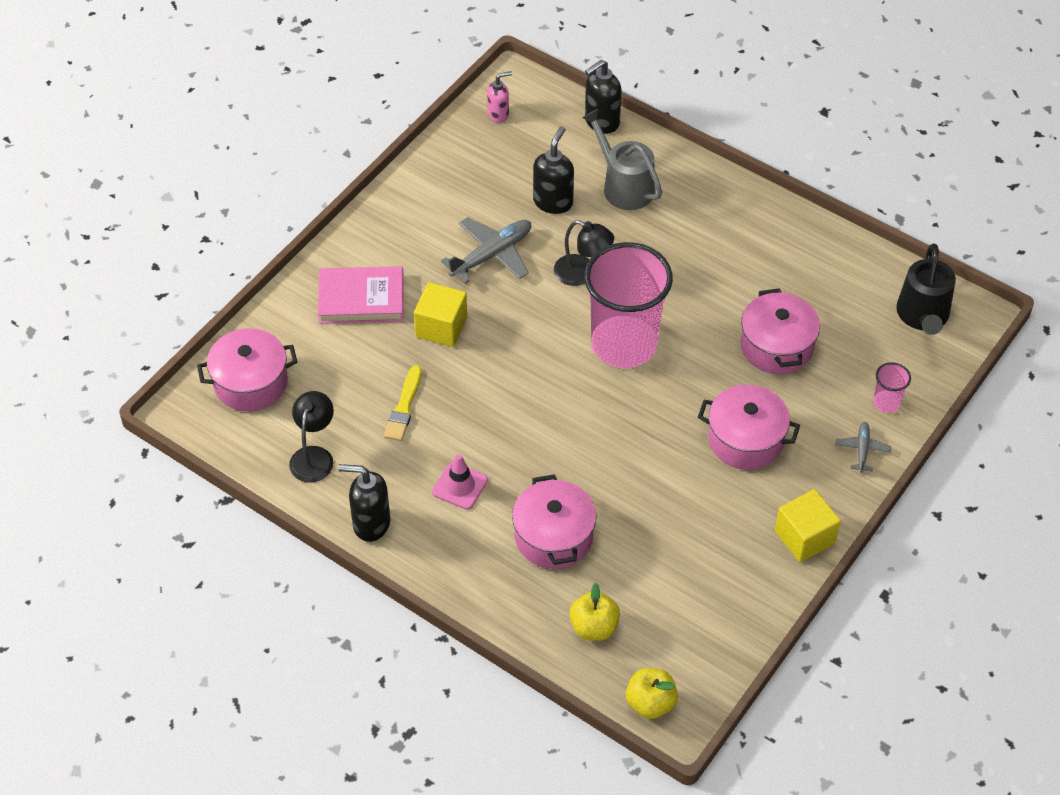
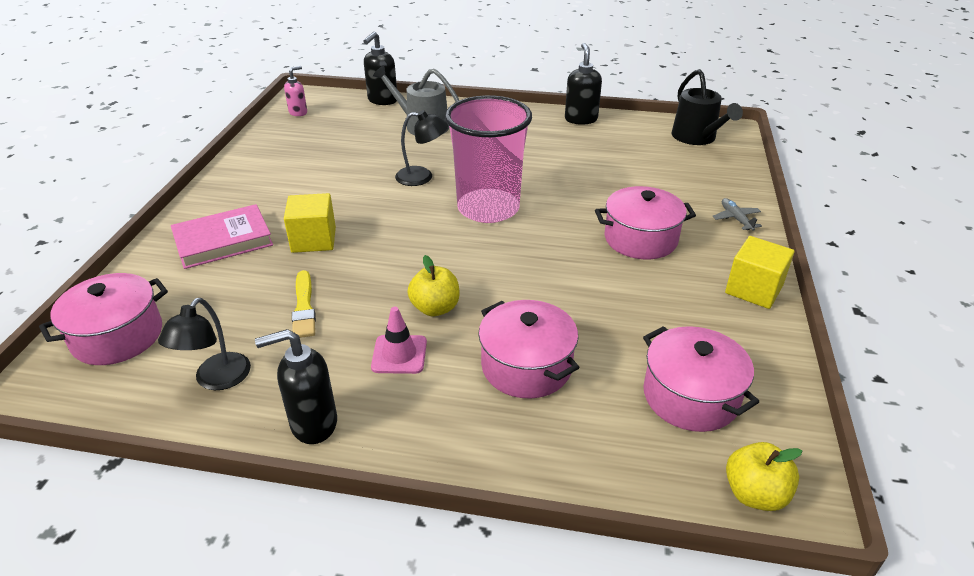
camera: 25 degrees left, 15 degrees down
black lamp [289,391,334,483] -> black lamp turned 150 degrees counterclockwise [158,298,251,390]
grey plane [441,217,531,284] -> none
black soap dispenser [533,126,574,214] -> black soap dispenser moved to [565,43,602,125]
yellow apple [569,583,620,640] -> yellow apple moved to [407,255,459,316]
pink pot [741,288,820,374] -> pink pot moved to [643,326,759,432]
pink cup [873,362,911,413] -> none

